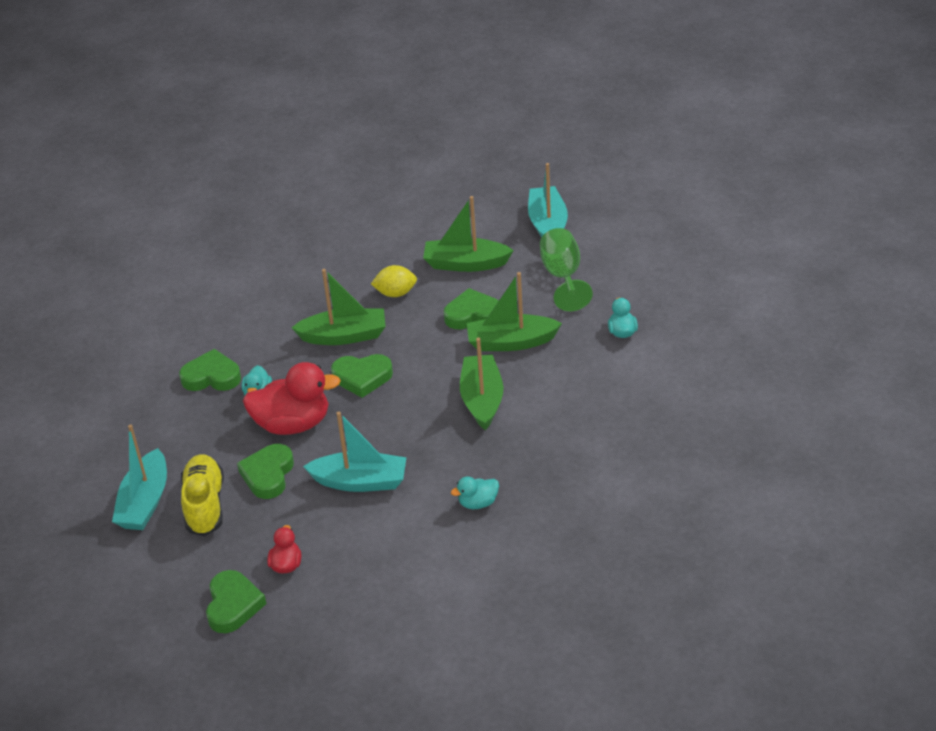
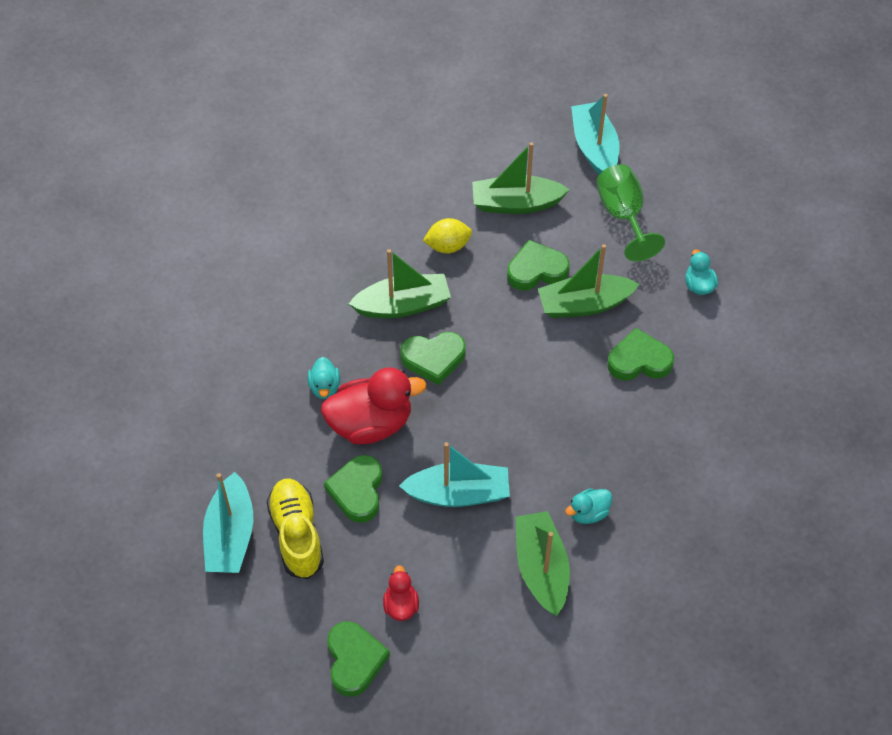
camera: 10 degrees left, 15 degrees up
green heart [179,349,241,391] -> green heart moved to [608,328,674,381]
green boat [460,338,503,430] -> green boat moved to [516,511,570,616]

